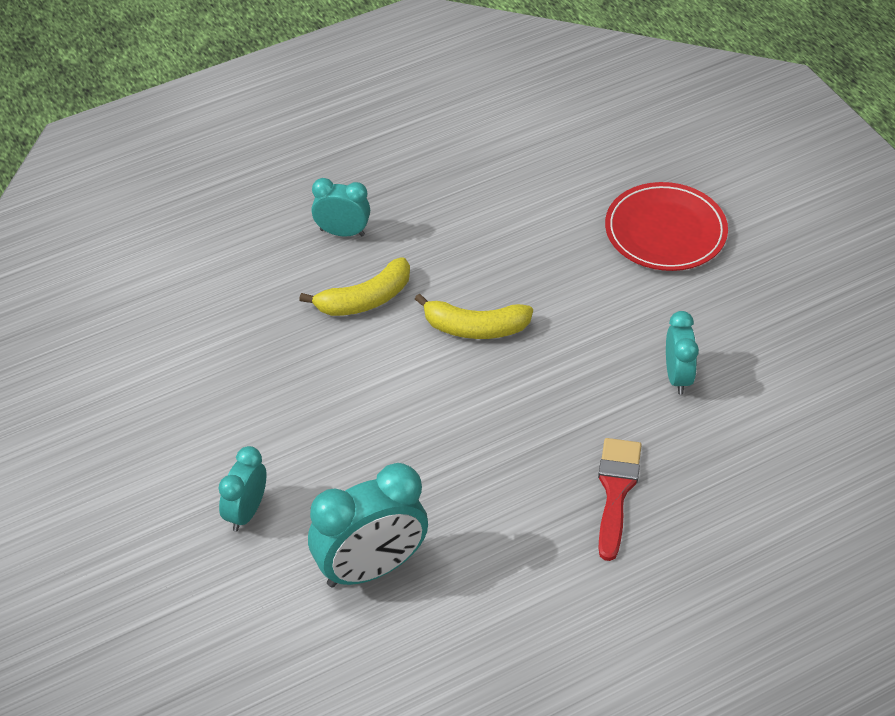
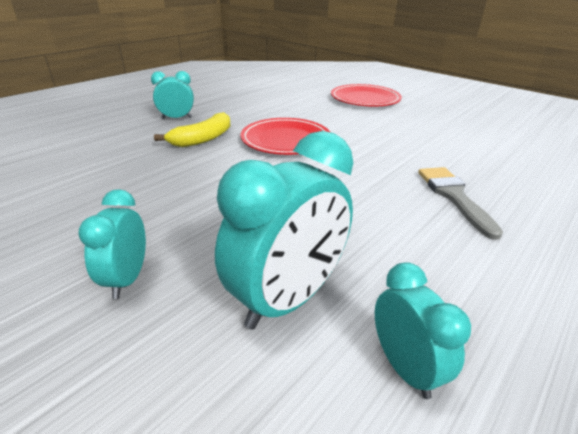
camera: 20 degrees left, 15 degrees down
yellow banana [415,293,533,339] -> red plate [241,118,330,155]
red brush [598,438,642,561] -> grey brush [418,167,503,240]
turquoise clock [666,311,699,395] -> turquoise clock moved to [375,262,471,399]

